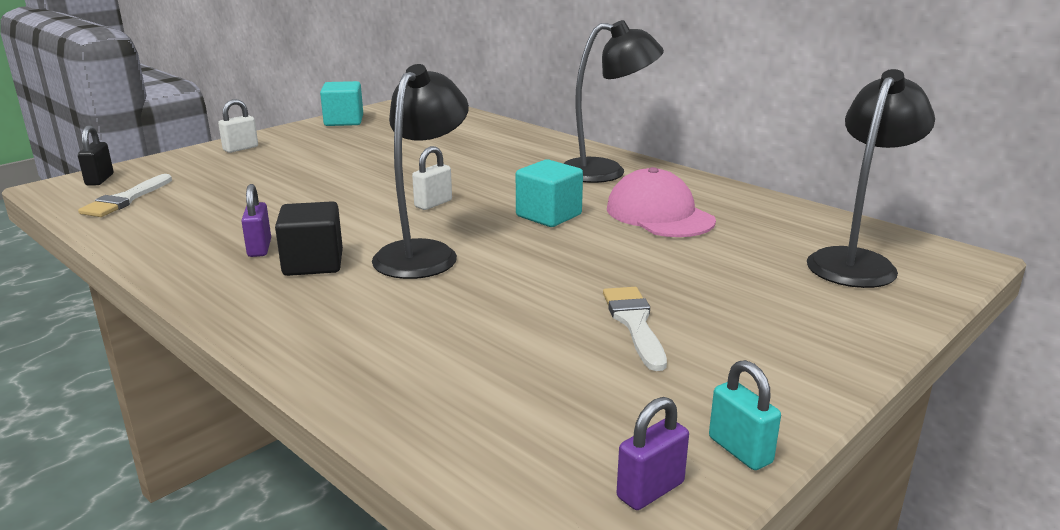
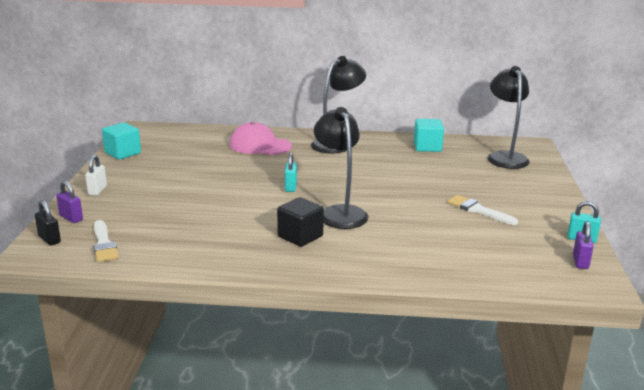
camera: 40 degrees left, 0 degrees up
purple padlock [241,184,271,257] -> purple padlock moved to [56,181,83,223]
white padlock [412,146,452,210] -> turquoise padlock [285,152,297,192]
turquoise cube [516,159,583,227] -> turquoise cube moved to [414,119,444,152]
pink cap [607,167,716,237] -> pink cap moved to [229,122,292,155]

